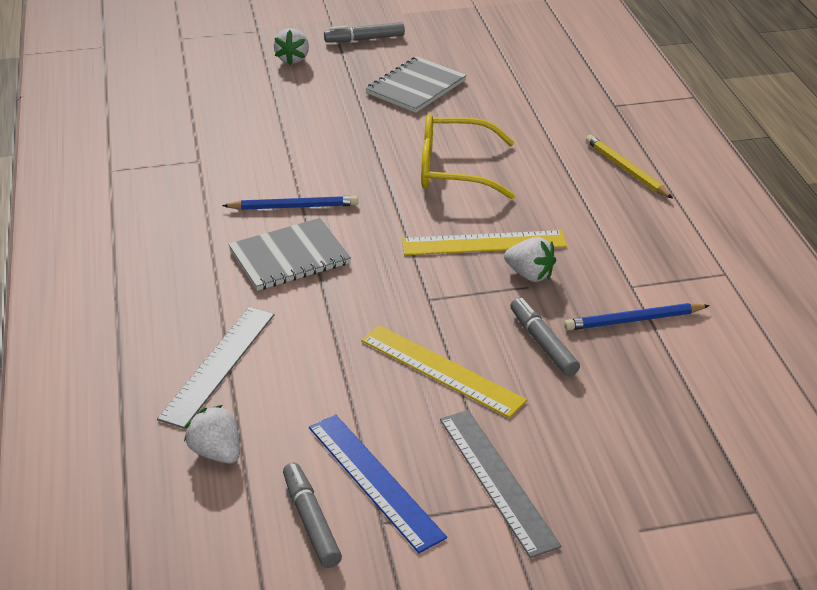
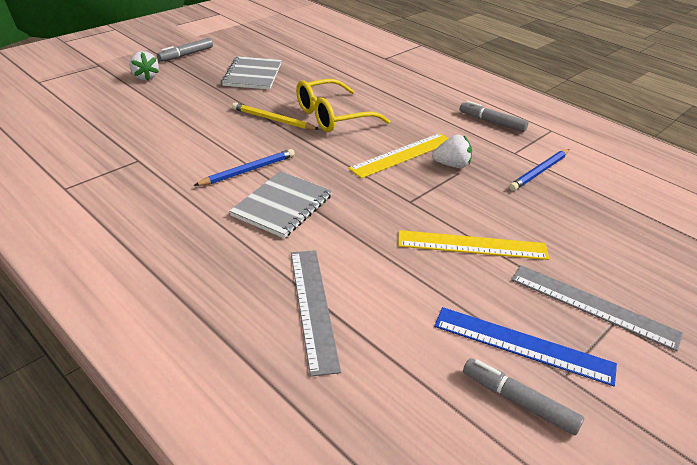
camera: 35 degrees left, 0 degrees up
white strawberry [184,405,240,464] -> none
grey marker [510,298,580,376] -> grey marker moved to [460,101,528,132]
yellow pencil [586,135,673,199] -> yellow pencil moved to [232,103,319,130]

